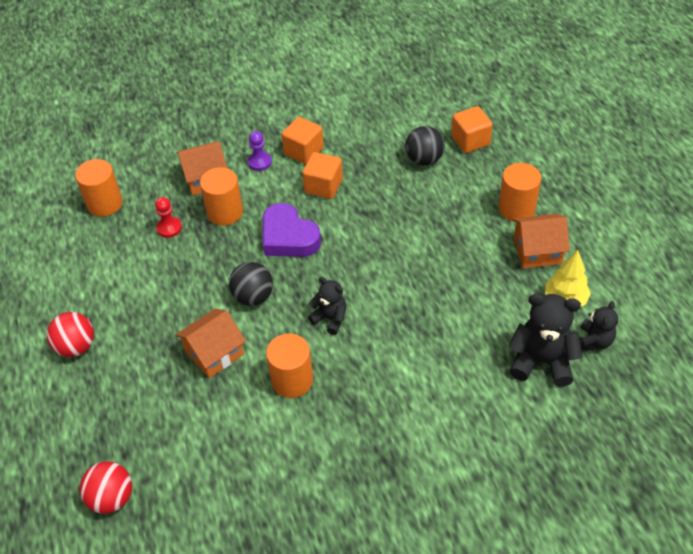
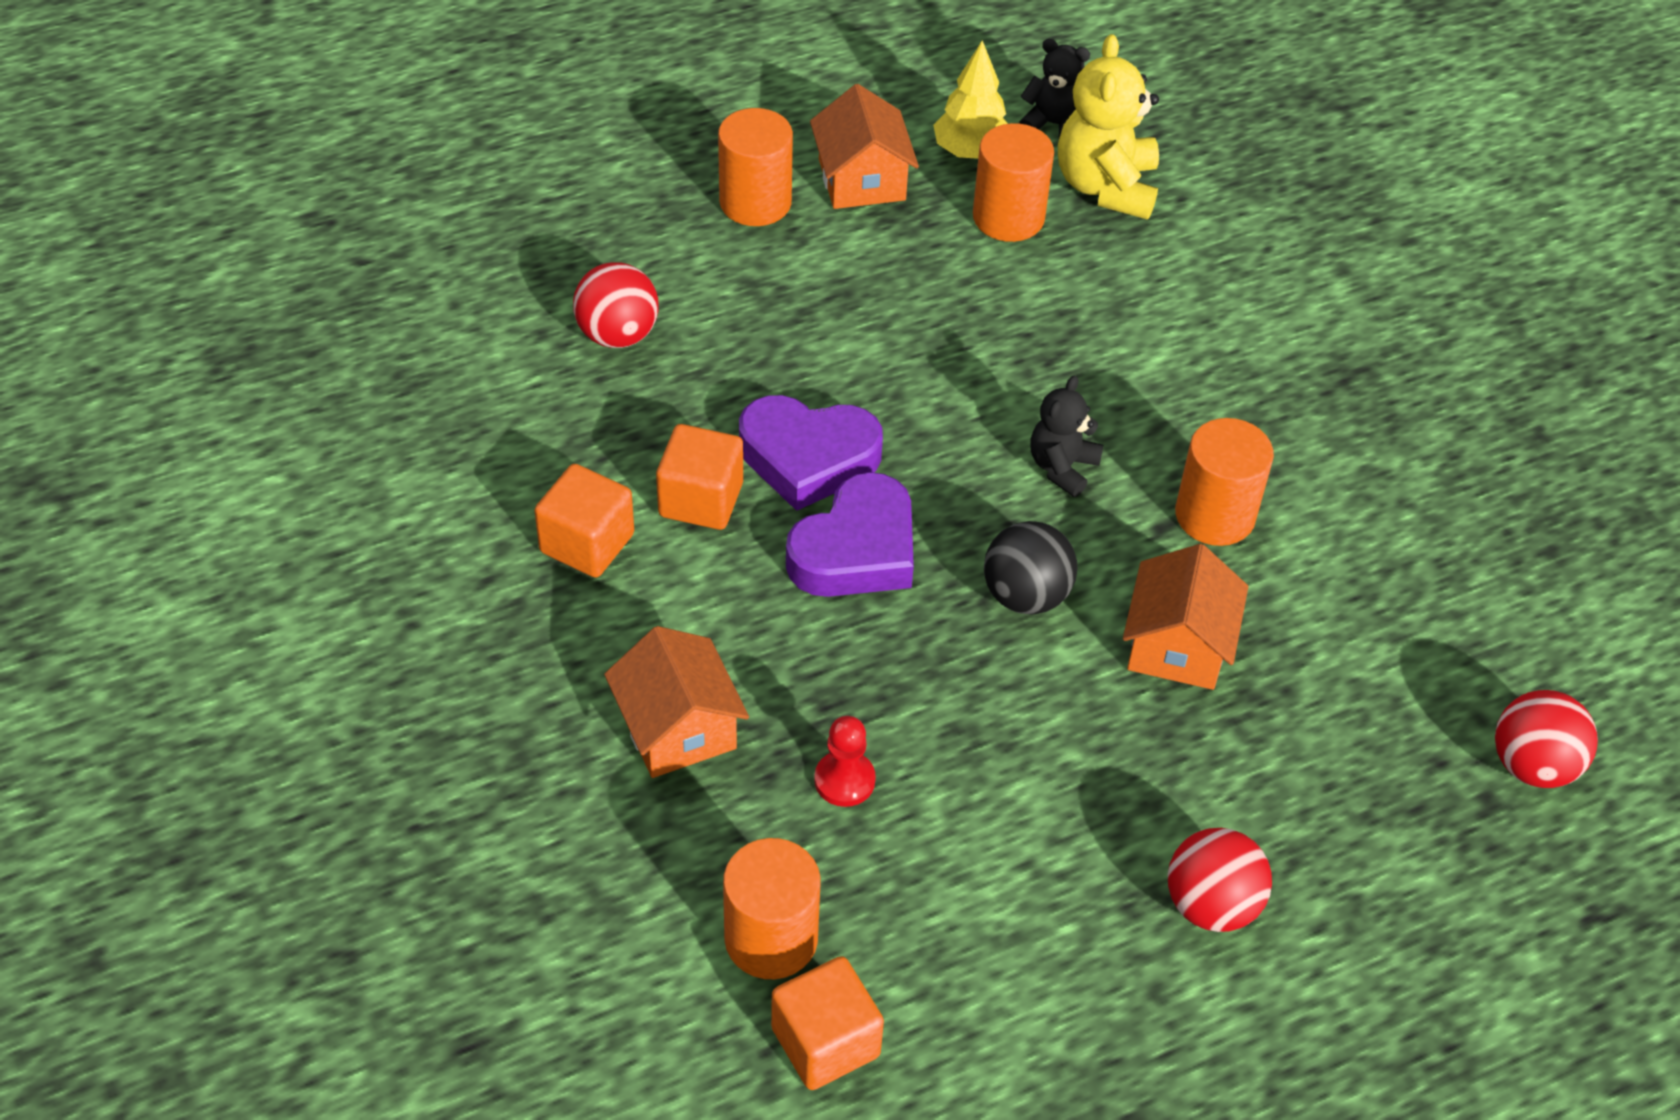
camera: 100 degrees left, 0 degrees up
orange house [175,308,246,378] -> orange house turned 60 degrees clockwise [1123,544,1249,690]
orange cylinder [200,167,243,226] -> orange cylinder moved to [973,123,1054,242]
purple pawn [248,131,272,171] -> none
black ball [405,126,445,166] -> red ball [573,262,658,348]
orange cube [451,106,493,153] -> orange cube moved to [771,956,884,1090]
black teddy bear [509,294,583,387] -> yellow teddy bear [1058,34,1159,219]
none -> purple heart [739,395,883,511]

